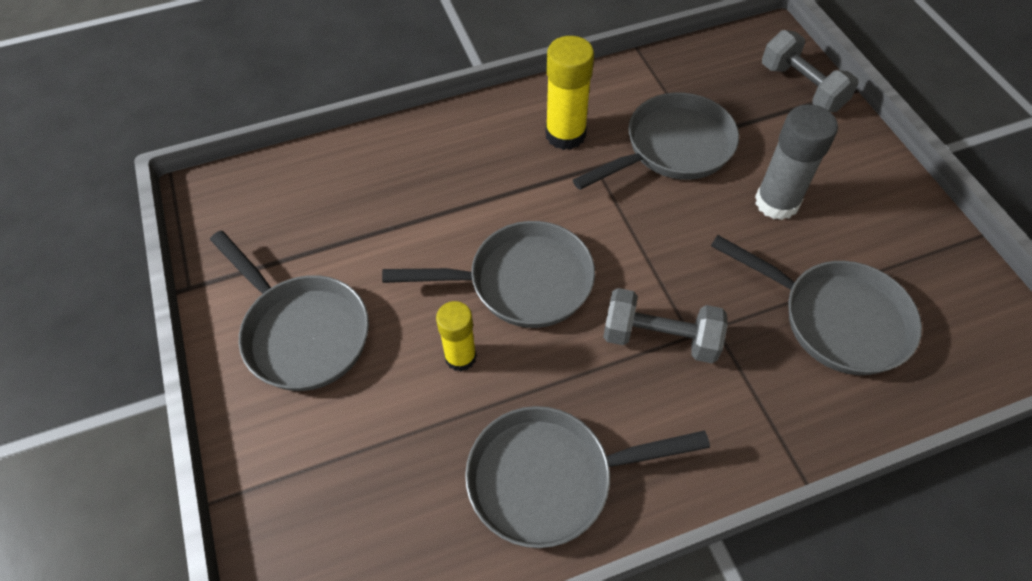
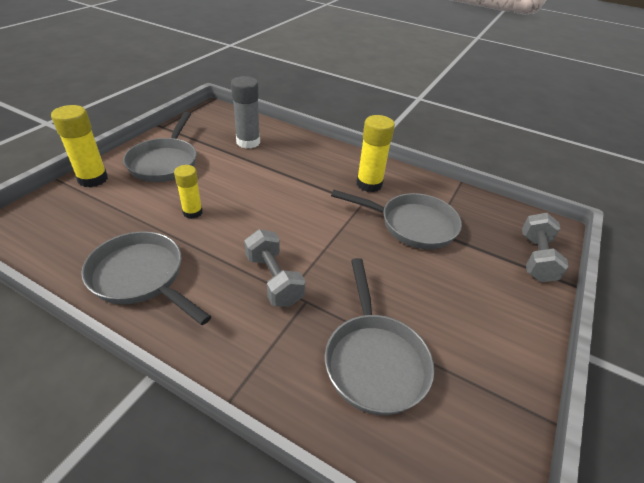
camera: 45 degrees right, 15 degrees down
grey pan [382,221,595,328] -> none
grey glue stick [755,104,838,220] -> grey glue stick moved to [231,76,260,149]
none -> yellow glue stick [51,105,108,187]

